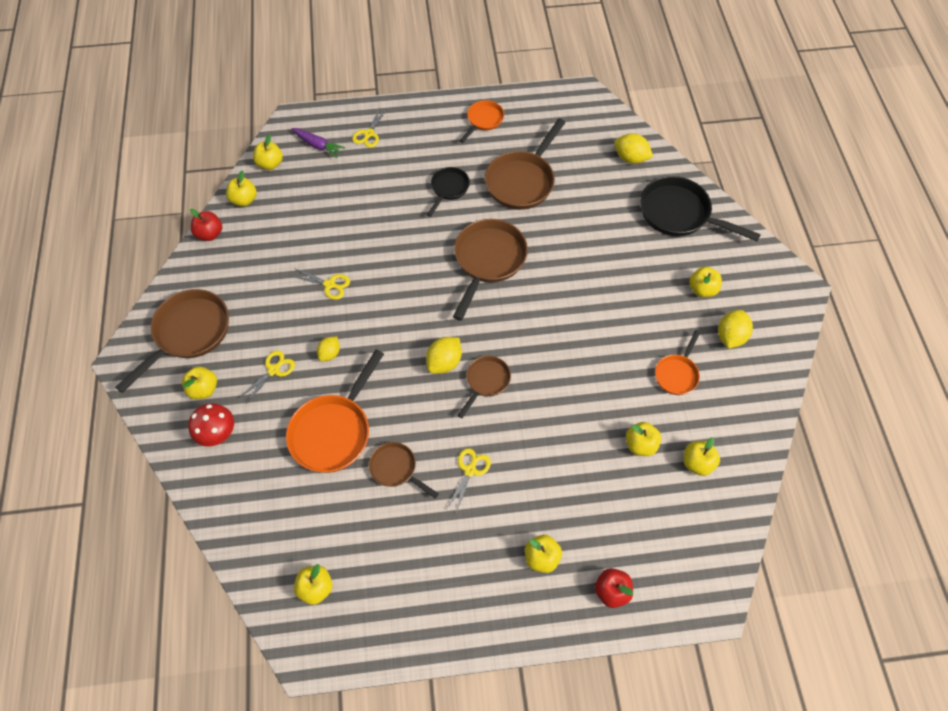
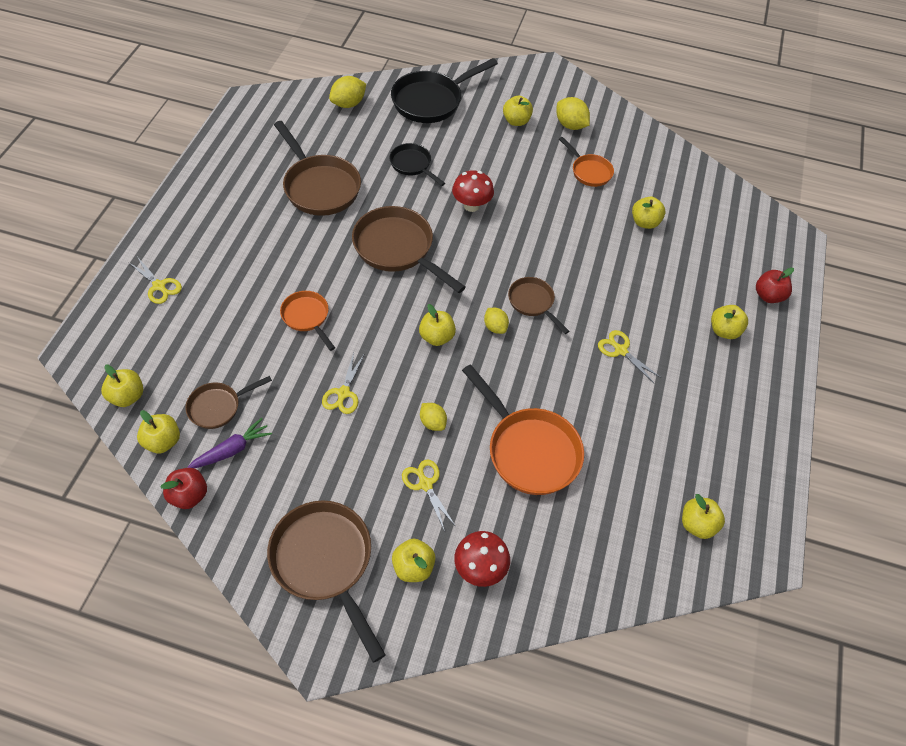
camera: 70 degrees left, 5 degrees down
purple carrot [291,128,345,158] -> purple carrot moved to [187,418,272,468]
yellow scissors [291,268,350,300] -> yellow scissors turned 150 degrees clockwise [322,353,365,414]
brown pan [369,442,439,499] -> brown pan moved to [185,376,272,429]
yellow lemon [426,337,462,374] -> yellow lemon [484,308,509,334], size x0.65
black pan [427,167,470,217] -> black pan moved to [389,143,445,186]
orange pan [459,100,504,143] -> orange pan moved to [280,291,335,351]
yellow apple [684,437,720,476] -> yellow apple moved to [419,304,456,346]
none -> red mushroom [452,170,494,212]

